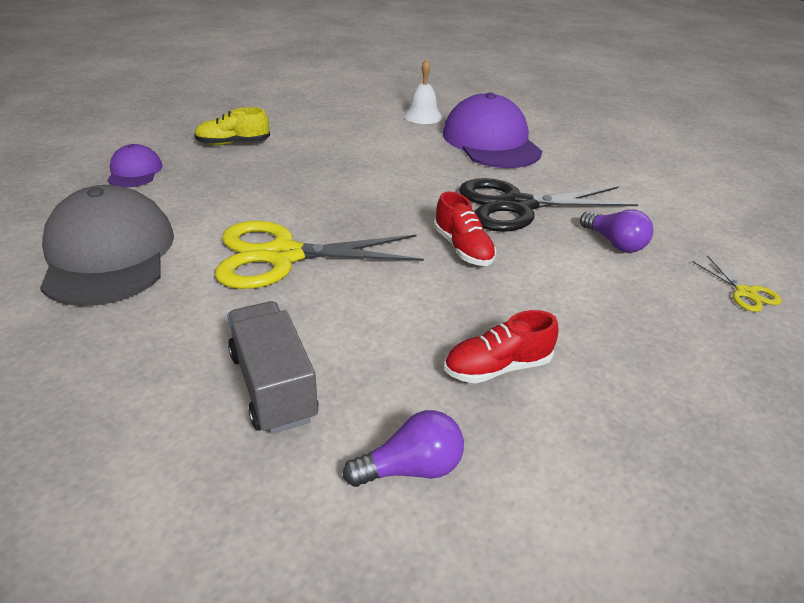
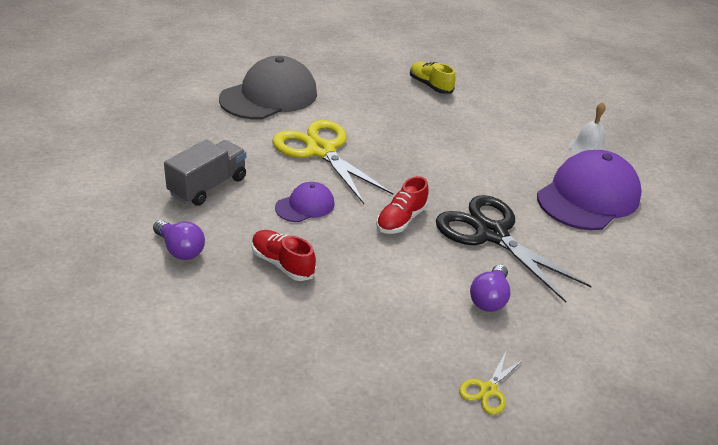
camera: 60 degrees right, 0 degrees up
purple cap [107,144,162,188] -> purple cap moved to [275,182,335,222]

